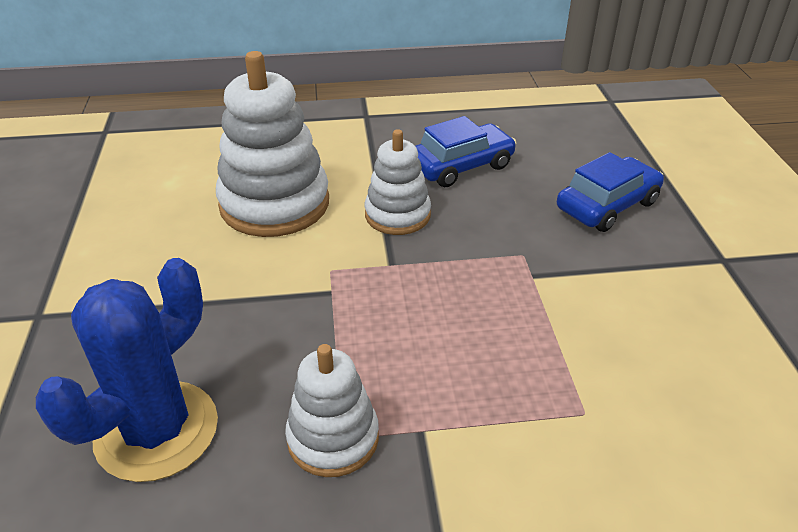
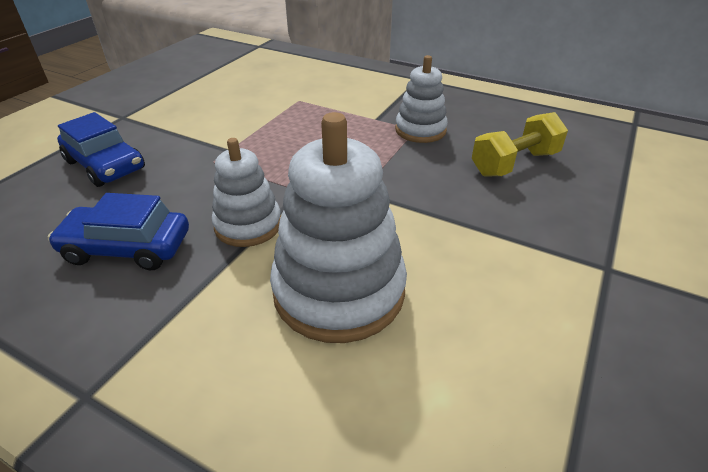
camera: 145 degrees left, 0 degrees up
blue cactus [36,258,218,482] -> yellow dumbbell [472,112,568,176]
blue car [557,152,664,232] -> blue car turned 135 degrees counterclockwise [57,112,145,187]

